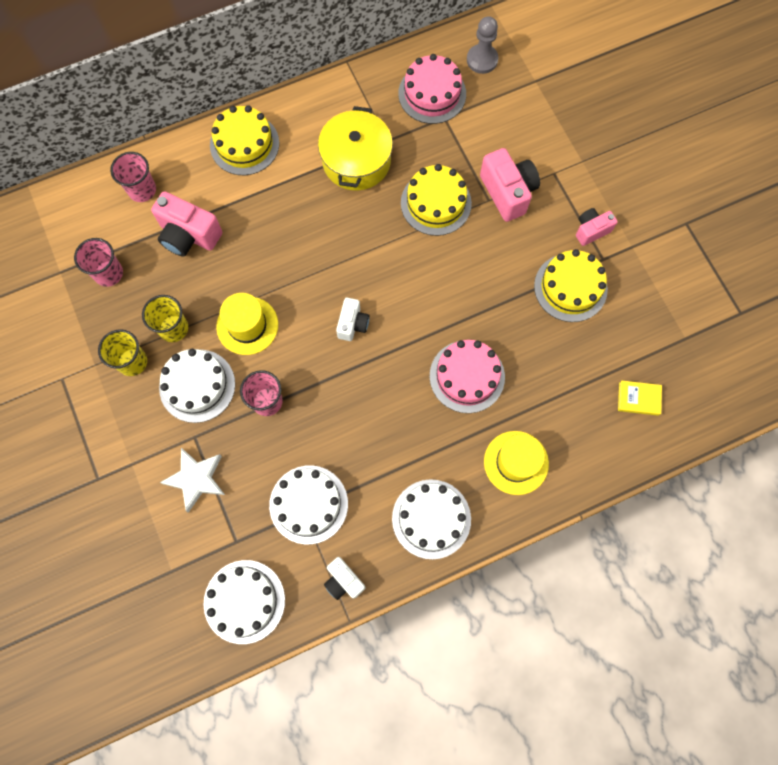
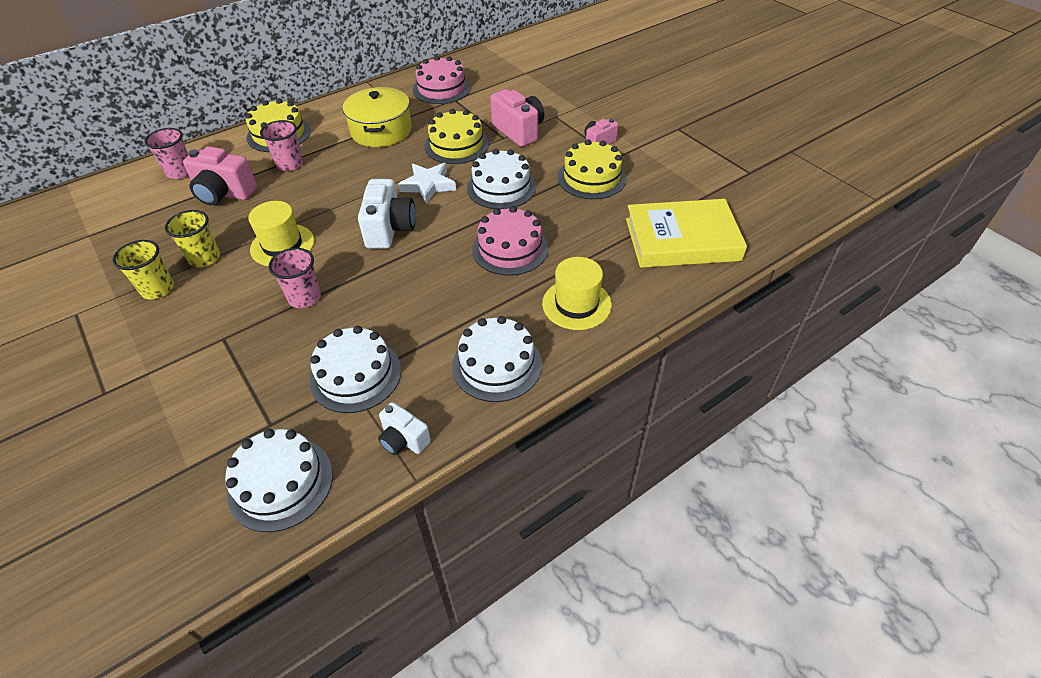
camera: 10 degrees left, 25 degrees down
pink cup [74,238,123,287] -> pink cup moved to [260,120,303,171]
white cake [159,349,235,423] -> white cake moved to [467,149,536,209]
white star [160,448,225,513] -> white star moved to [398,163,456,204]
white camera [336,298,370,341] -> white camera [358,179,416,249], size x1.68
grey pawn [467,16,498,74] -> none
yellow book [618,380,662,416] -> yellow book [626,199,747,268], size x2.48

